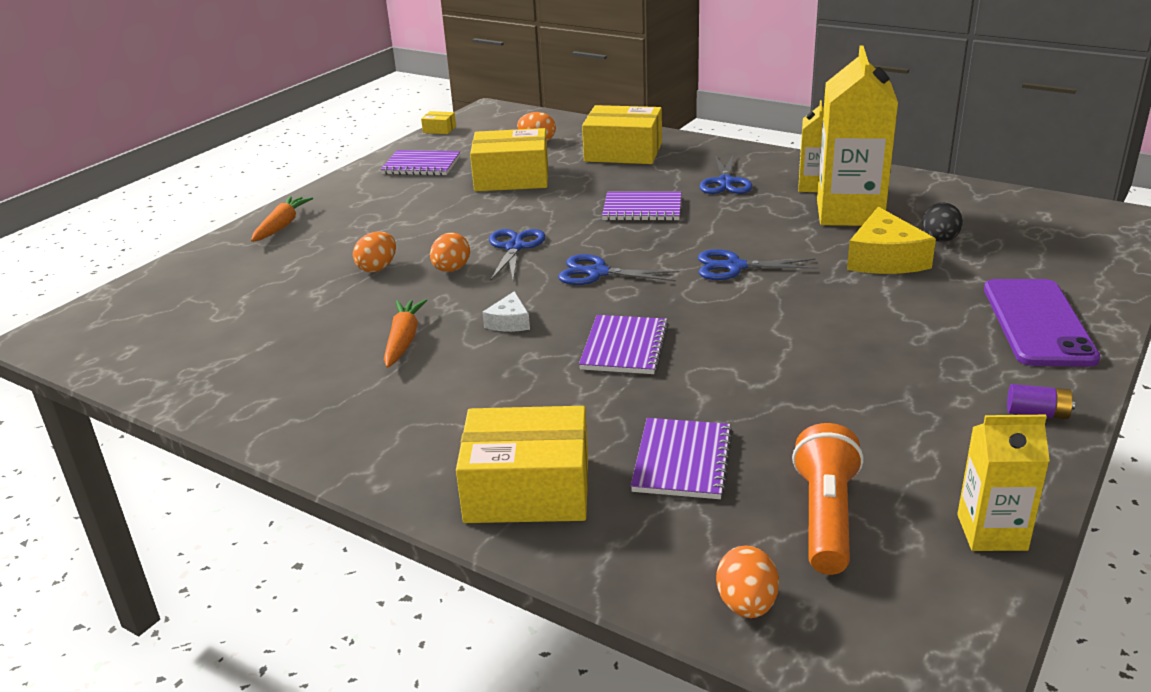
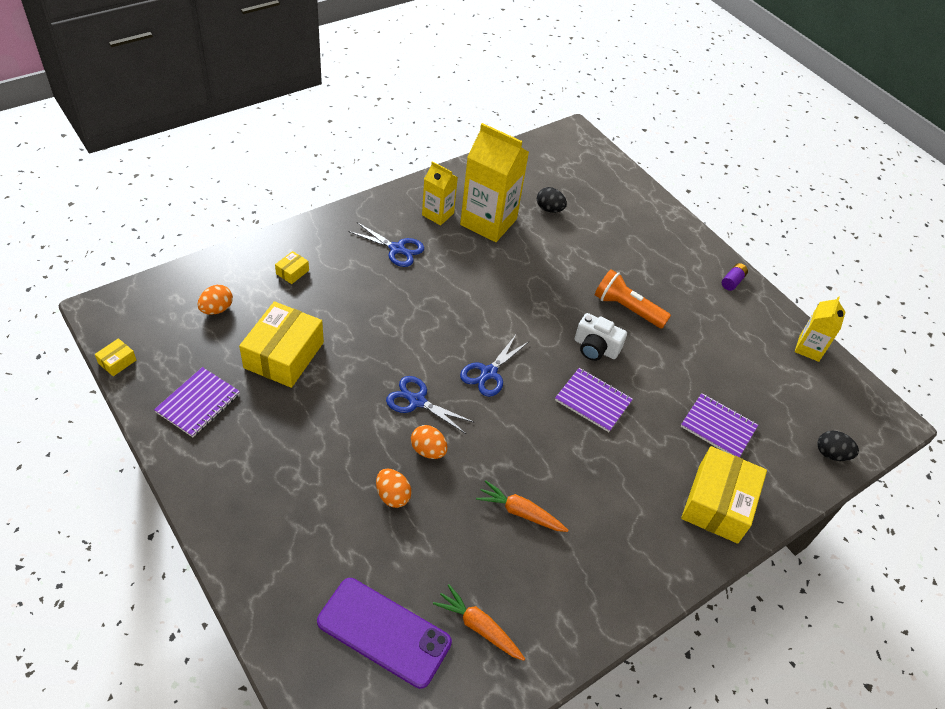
camera: 75 degrees left, 20 degrees up
orange carrot [251,196,313,242] -> orange carrot moved to [433,584,525,661]
white cheese [482,291,530,332] -> none
yellow box [582,105,662,164] -> yellow box [275,251,309,284], size x0.42
purple notebook [602,191,681,221] -> none
blue scissors [698,249,818,280] -> none
orange egg [716,546,779,618] -> black egg [817,430,859,461]
orange flashlight [792,423,864,575] -> orange flashlight moved to [595,269,671,329]
yellow cheese [847,207,936,274] -> none
purple phone [984,279,1101,367] -> purple phone moved to [317,578,452,689]
none -> white camera [575,313,627,361]

